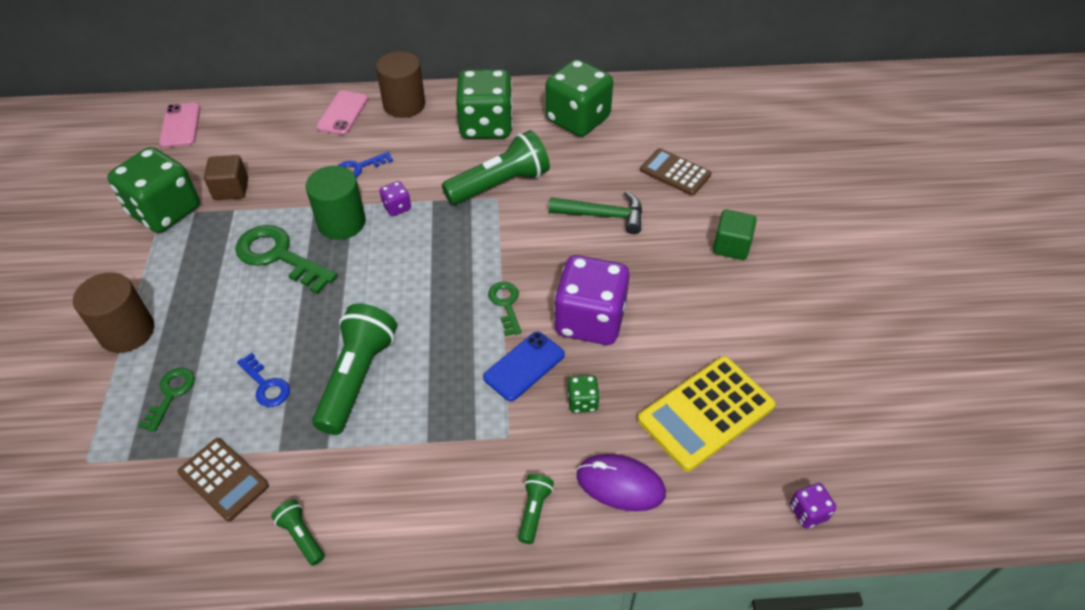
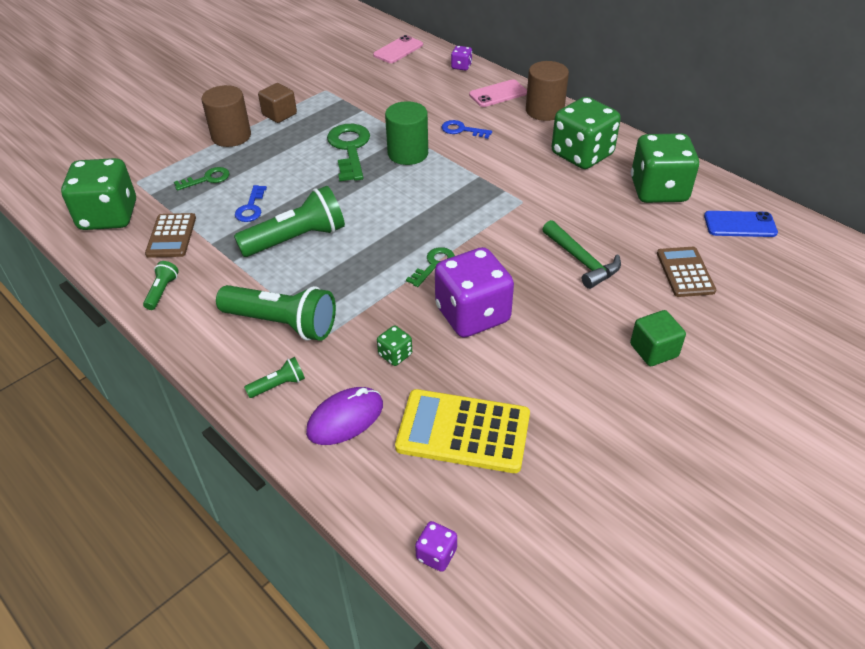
camera: 50 degrees right, 5 degrees down
green dice [107,147,200,233] -> green dice moved to [61,158,136,230]
brown cube [204,155,248,200] -> brown cube moved to [258,83,297,123]
purple dice [379,181,411,216] -> purple dice moved to [451,46,472,71]
green flashlight [442,130,550,205] -> green flashlight moved to [216,285,336,341]
blue phone [483,332,565,401] -> blue phone moved to [704,211,778,237]
purple mouse [577,454,666,511] -> purple mouse turned 75 degrees clockwise [306,387,383,445]

